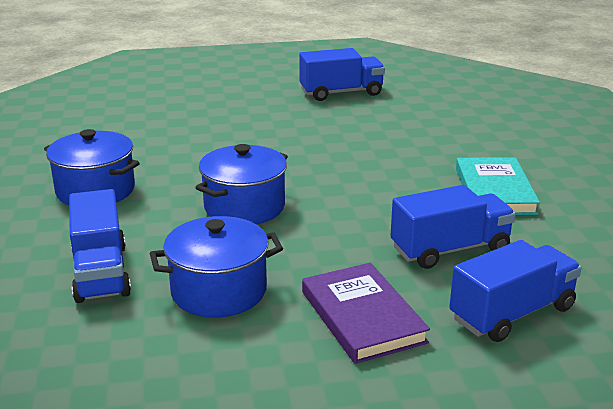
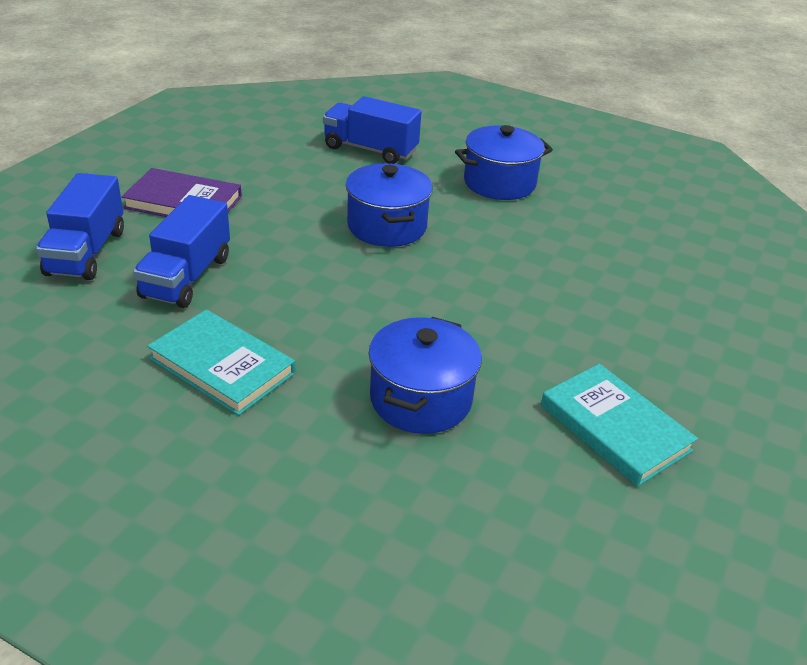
camera: 125 degrees right, 10 degrees up
blue pot [150,216,283,317] -> blue pot moved to [369,317,482,434]
blue truck [299,48,385,101] -> turquoise book [541,364,698,487]

